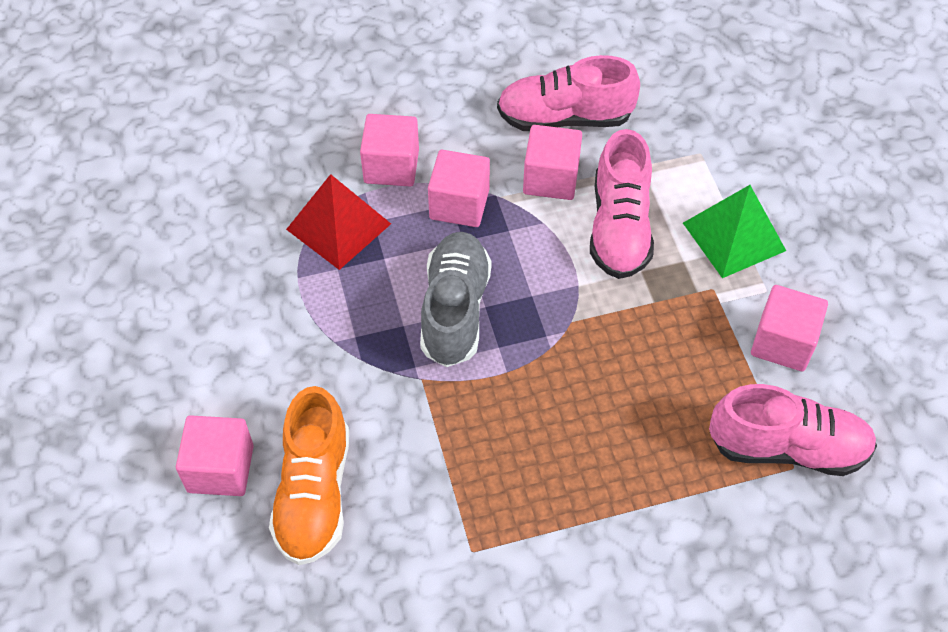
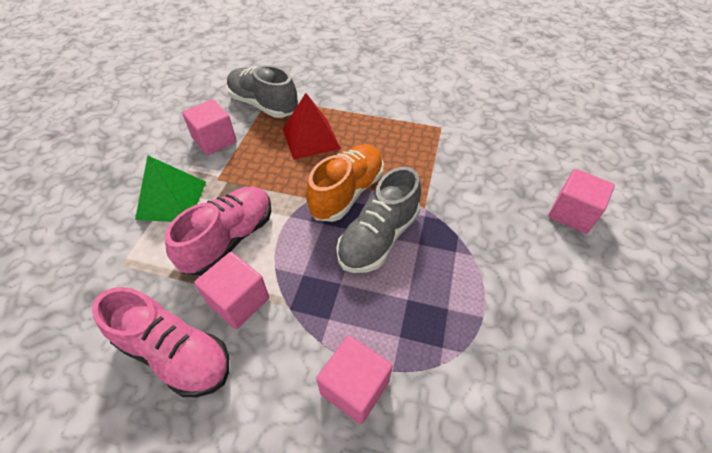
camera: 150 degrees left, 5 degrees down
orange shoe [269,386,349,565] -> orange shoe moved to [306,144,384,222]
red pyramid [286,174,391,270] -> red pyramid moved to [283,93,341,160]
pink cube [428,150,490,227] -> none
pink shoe [709,384,877,476] -> grey shoe [226,65,298,118]

